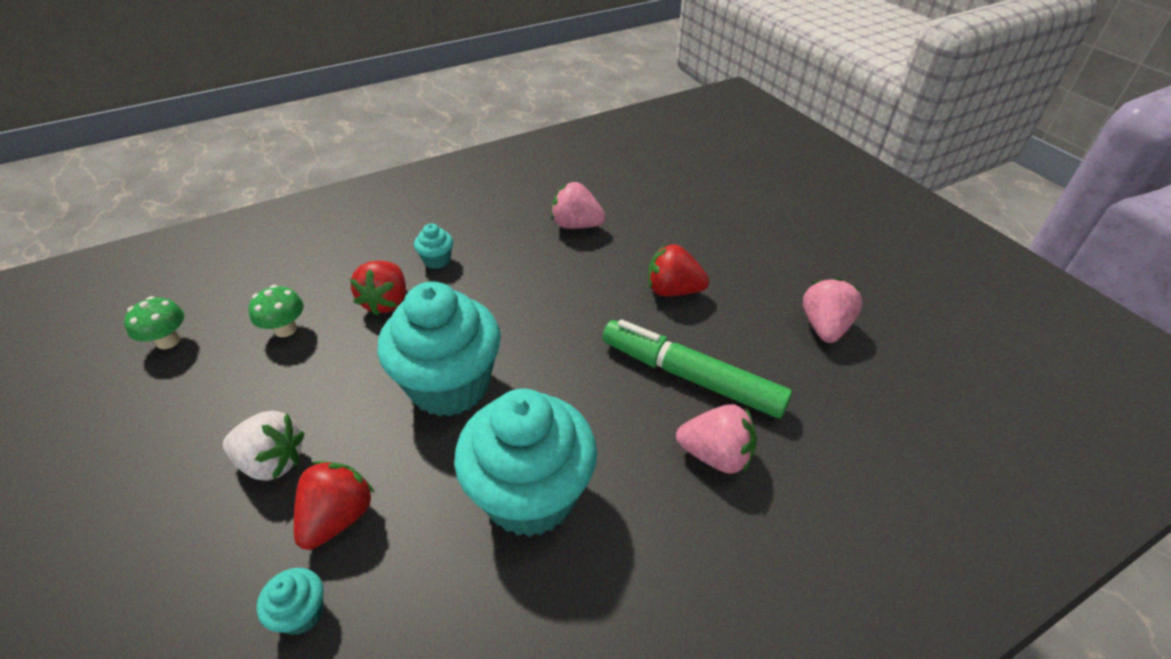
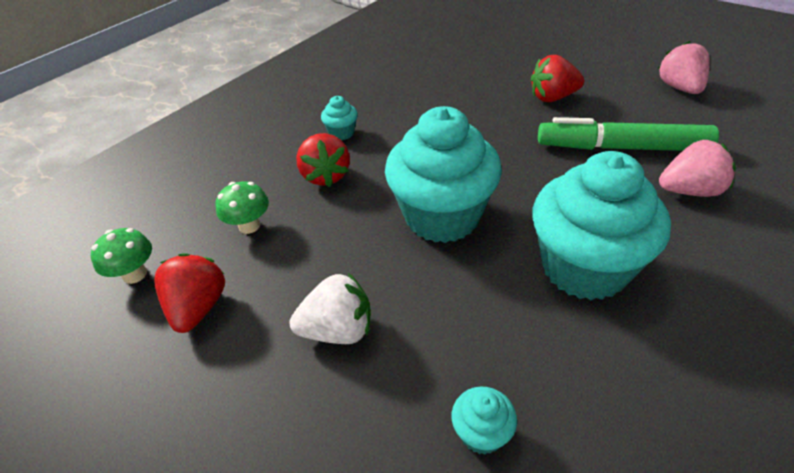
camera: 20 degrees left, 0 degrees up
red strawberry [294,461,375,550] -> red strawberry moved to [154,253,225,333]
pink strawberry [551,182,606,229] -> none

